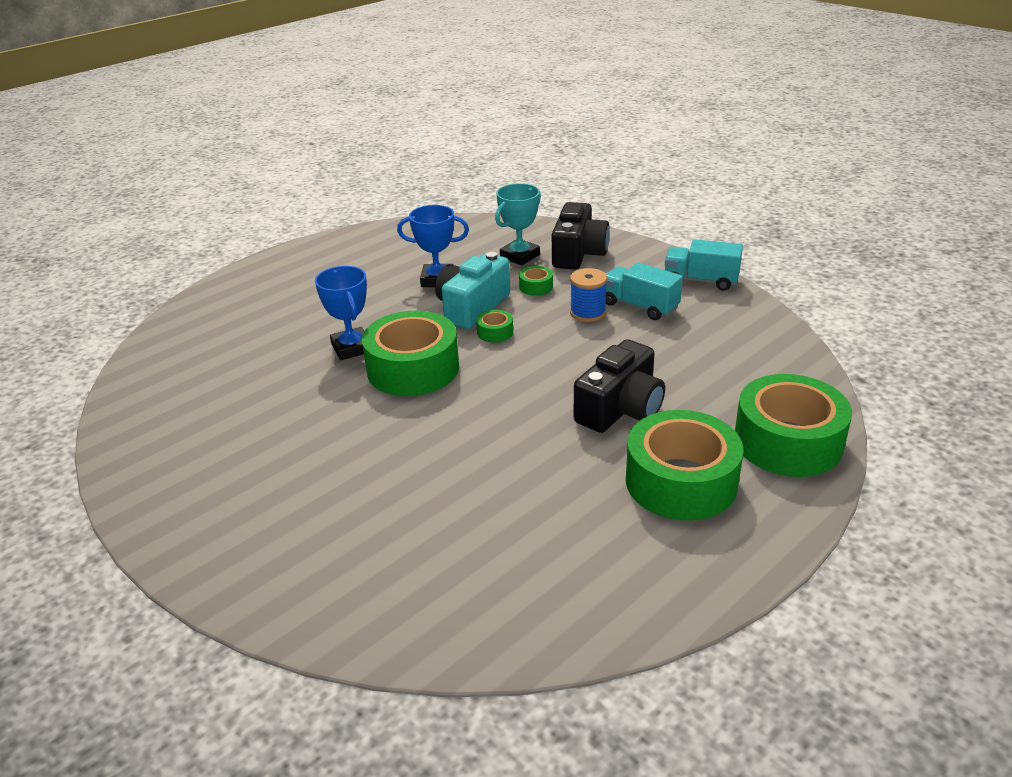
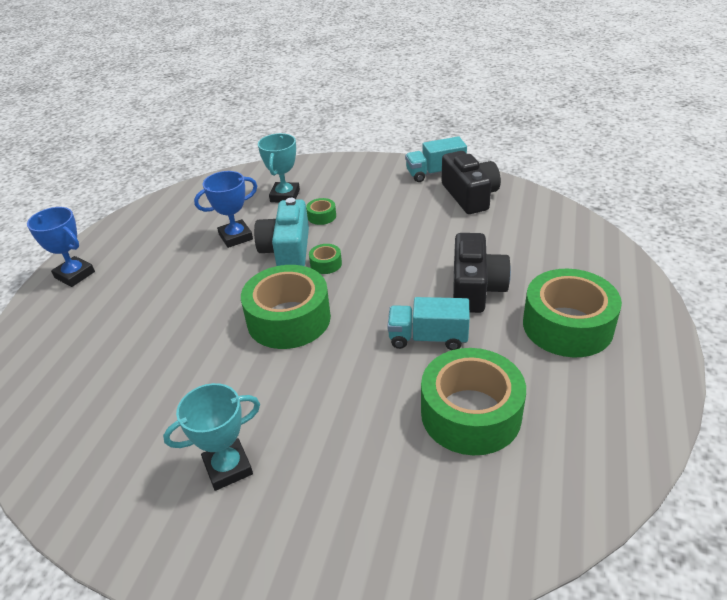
camera: 30 degrees left, 5 degrees up
blue trophy [315,266,367,360] -> blue trophy moved to [27,207,95,287]
black camera [552,202,610,269] -> black camera moved to [442,151,501,214]
blue spool [570,268,607,322] -> none
turquoise truck [606,262,683,320] -> turquoise truck moved to [387,297,470,350]
green tape [735,374,852,477] -> green tape moved to [421,348,526,455]
none -> turquoise trophy [163,383,260,491]

